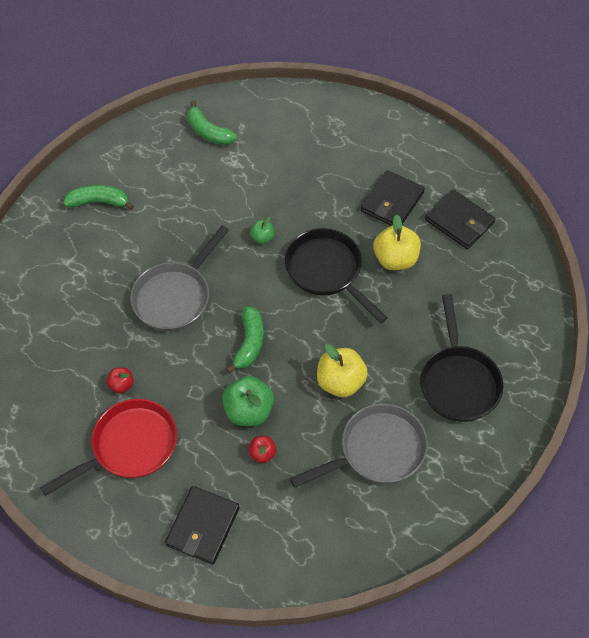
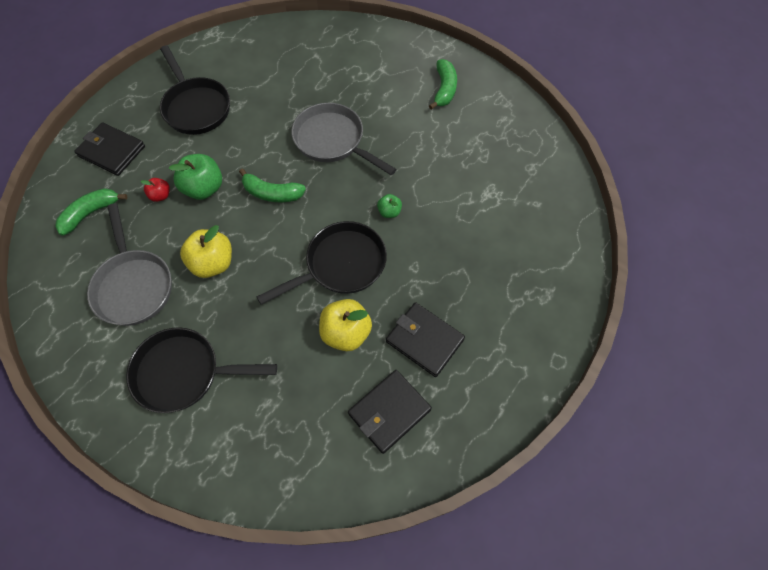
camera: 95 degrees right, 5 degrees up
red pan [40,399,177,496] -> black pan [160,45,230,135]
red apple [107,367,134,393] -> none
green banana [187,101,237,145] -> green banana moved to [55,188,127,236]

